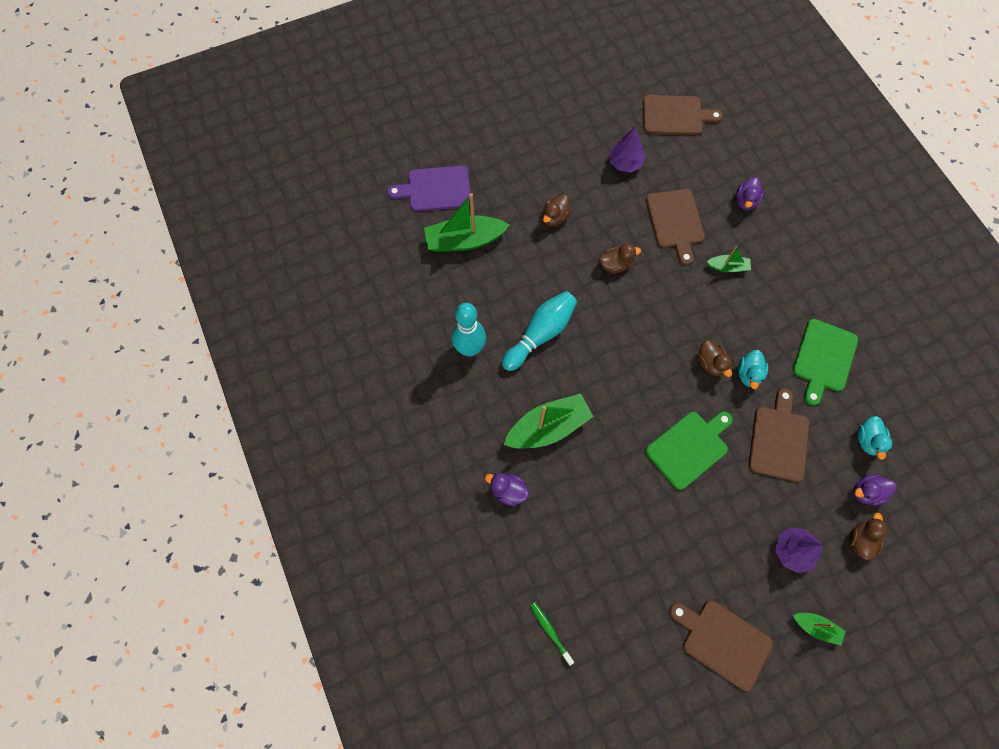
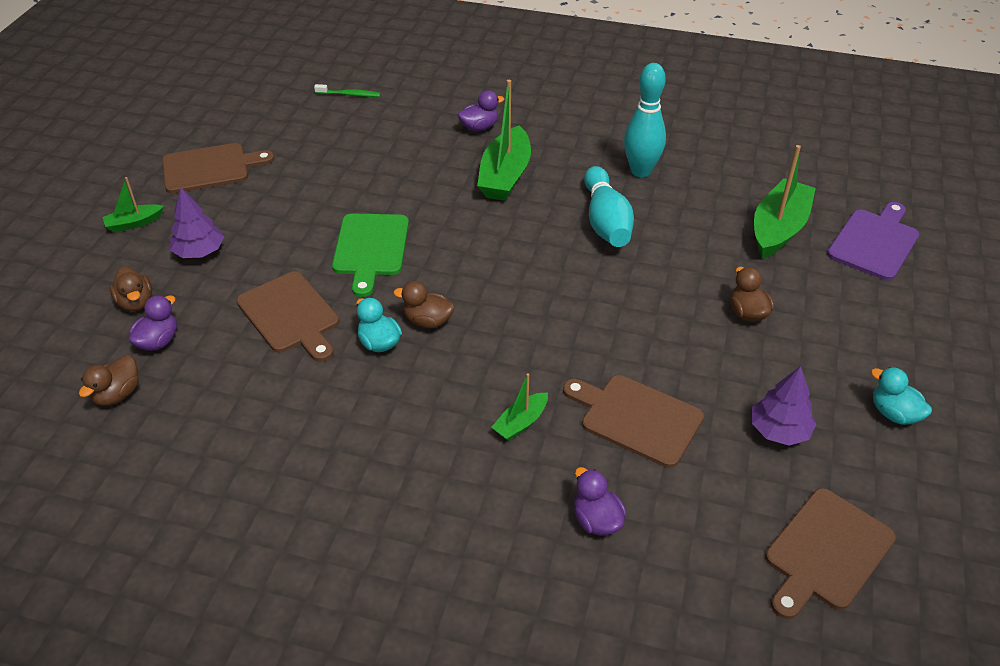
camera: 130 degrees right, 25 degrees down
brown duck [599,243,641,274] -> brown duck moved to [79,355,139,406]
green cutting board [793,319,858,406] -> none
turquoise duck [858,416,892,460] -> turquoise duck moved to [871,367,932,425]

